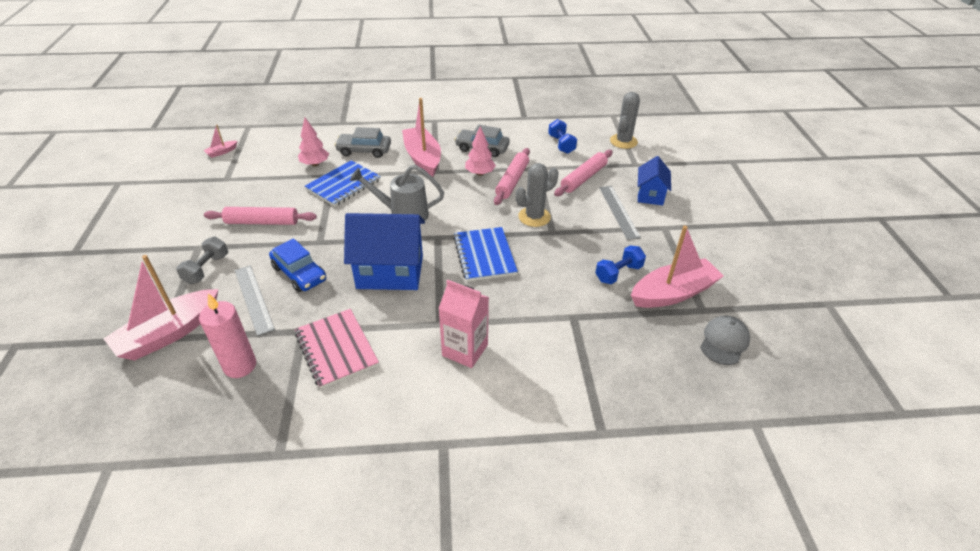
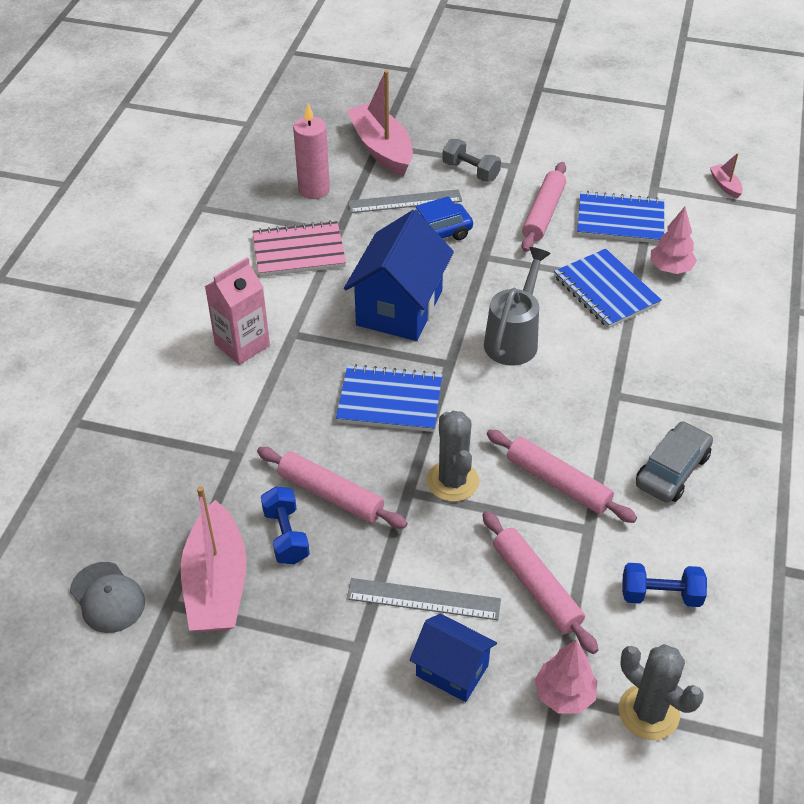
camera: 110 degrees right, 5 degrees up
grey car [334,127,391,158] -> none
pink boat [402,98,441,177] -> none
pink tree [465,126,496,176] -> pink tree moved to [534,640,597,713]
none -> pink rolling pin [257,447,408,529]
none -> blue notebook [577,191,664,243]

